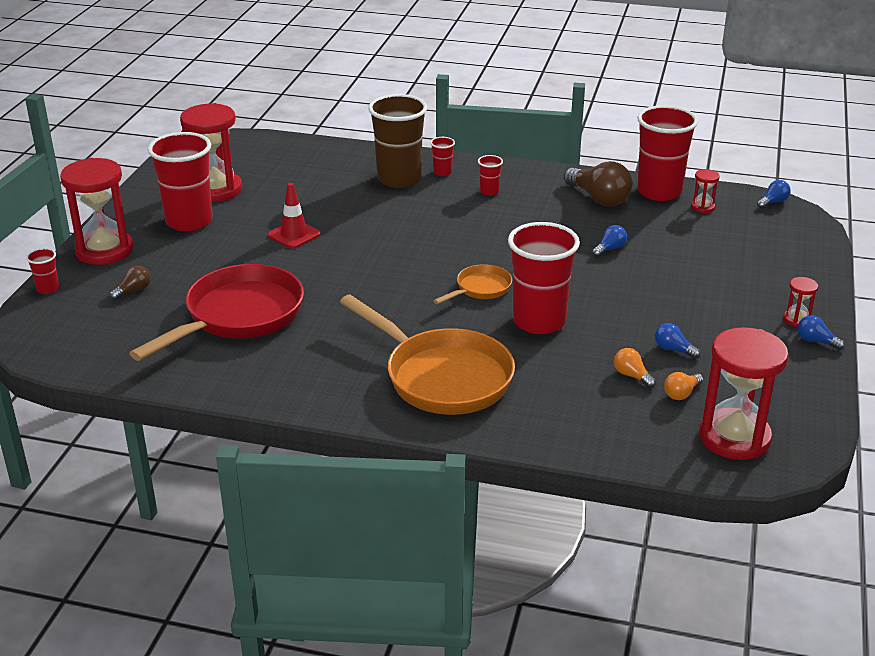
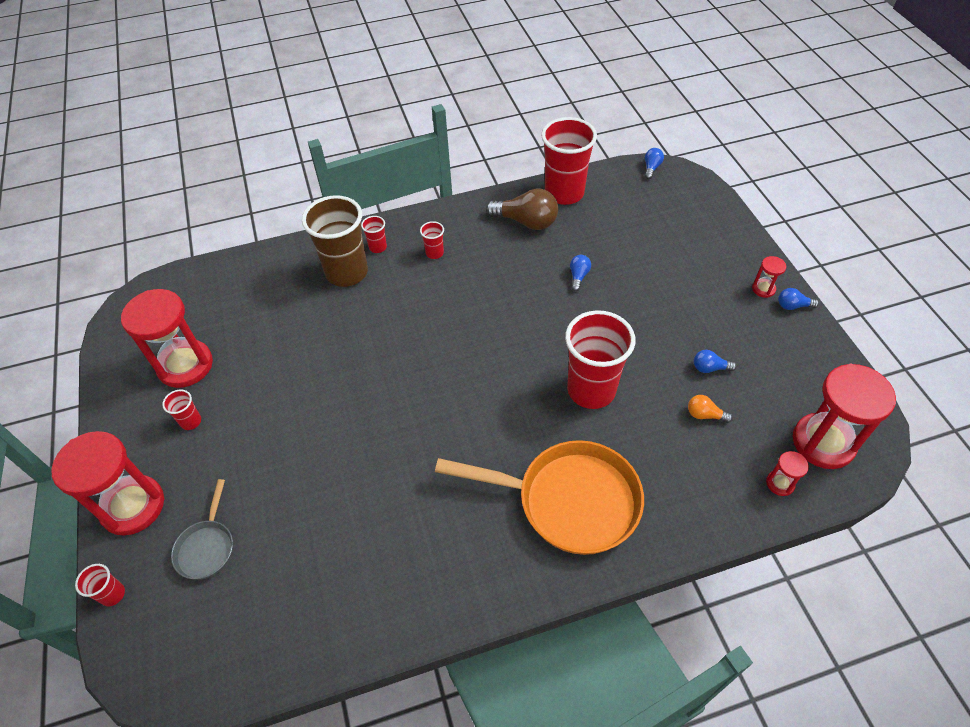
camera: 30 degrees left, 20 degrees up
brown light bulb [110,266,151,300] -> grey pan [171,479,233,580]
red pan [129,264,304,361] -> none
red cup [148,132,213,231] -> red cup [162,390,201,430], size x0.43
red traffic cone [268,183,321,248] -> none
orange pan [433,264,512,304] -> none
orange light bulb [664,372,703,400] -> none
red hourglass [691,169,720,213] -> red hourglass moved to [766,451,809,496]

